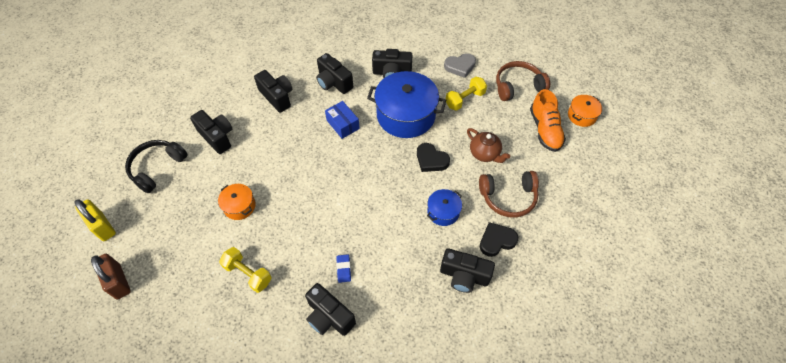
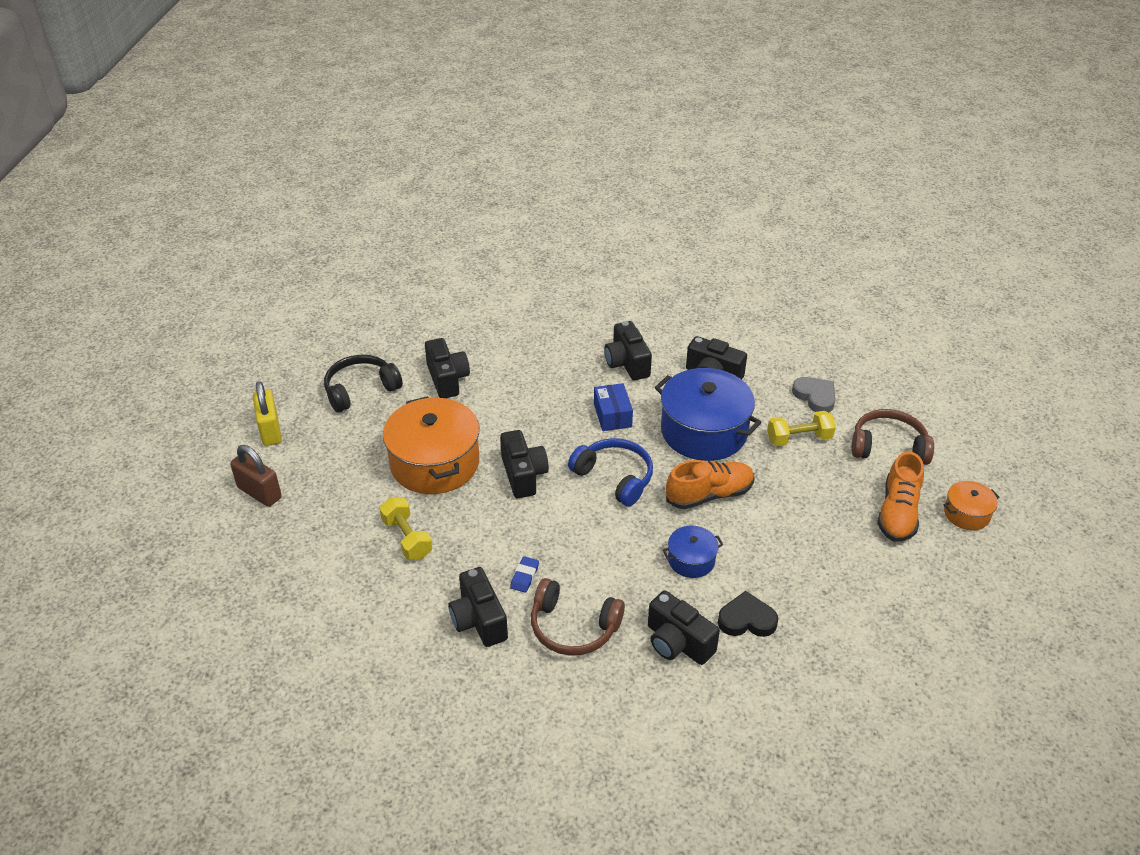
camera: 25 degrees right, 15 degrees down
brown padlock [91,254,131,299] -> brown padlock turned 45 degrees counterclockwise [230,445,282,507]
orange pot [218,184,256,220] -> orange pot [383,396,479,494], size x2.05
black camera [254,70,292,113] -> black camera moved to [500,430,549,498]
black heart [417,143,450,172] -> orange shoe [666,460,754,509]
grey heart [444,53,476,78] -> grey heart turned 135 degrees counterclockwise [792,377,836,413]
brown teapot [467,128,510,163] -> none
brown headphones [479,171,539,218] -> brown headphones moved to [531,578,625,656]
none -> blue headphones [568,438,653,506]

